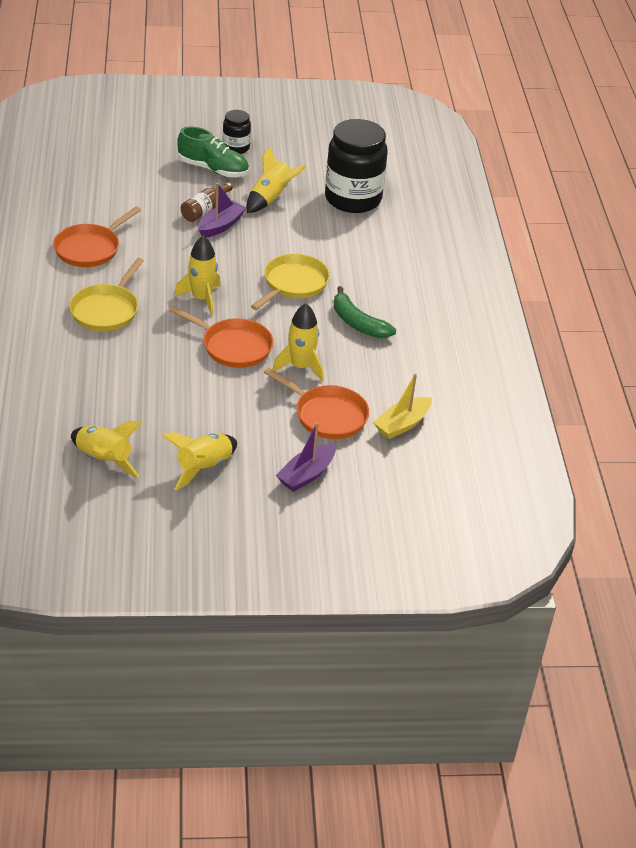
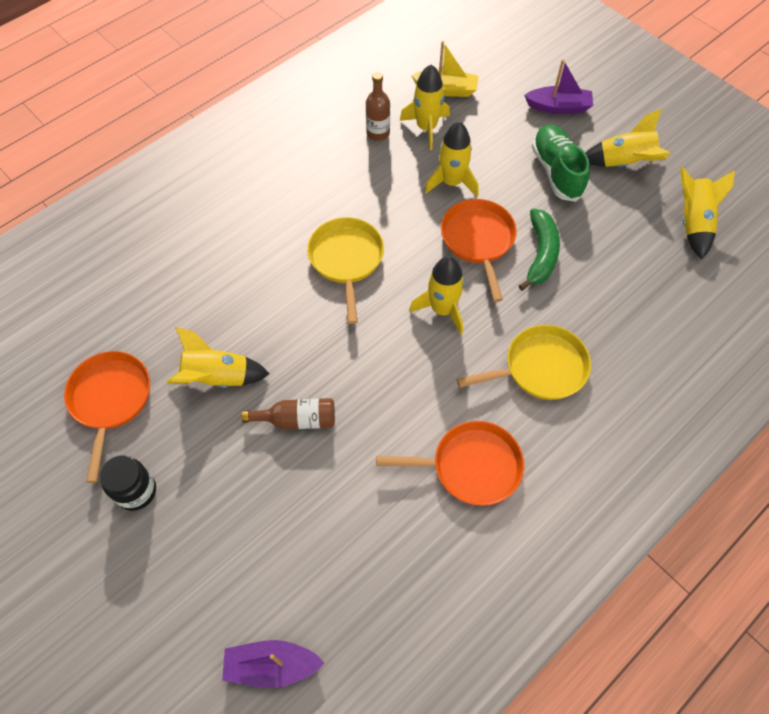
camera: 125 degrees left, 20 degrees up
green shoe [177,127,249,177] -> green shoe moved to [532,125,590,202]
purple boat [198,183,247,238] -> purple boat moved to [222,640,324,688]
yellow pan [251,254,330,310] -> yellow pan turned 90 degrees clockwise [307,217,384,324]
orange pan [264,367,369,439] -> orange pan moved to [64,351,150,483]
black jar [325,119,388,213] -> none
green banana [334,286,396,338] -> green banana moved to [519,209,560,291]
none -> brown bottle [366,72,390,141]
none -> yellow rocket [400,65,450,150]

